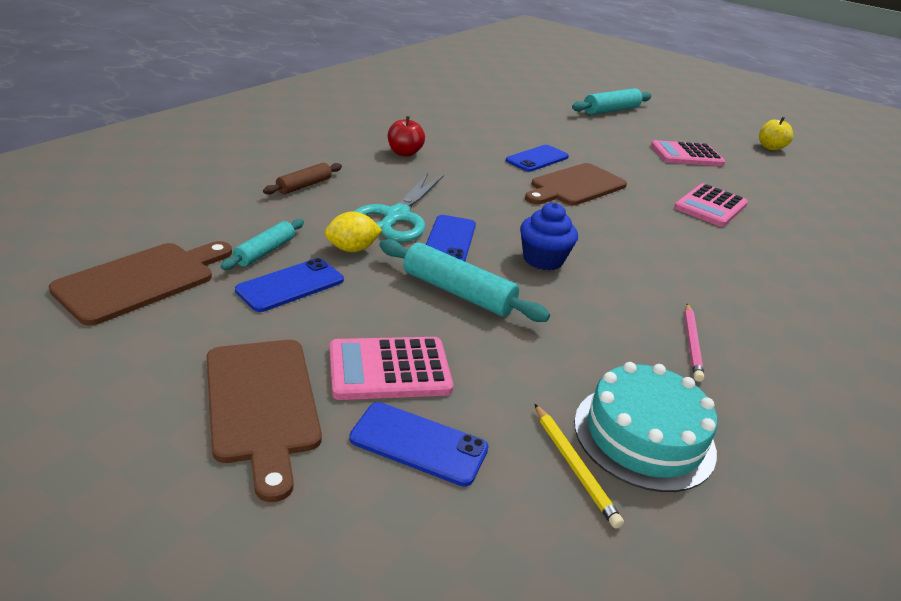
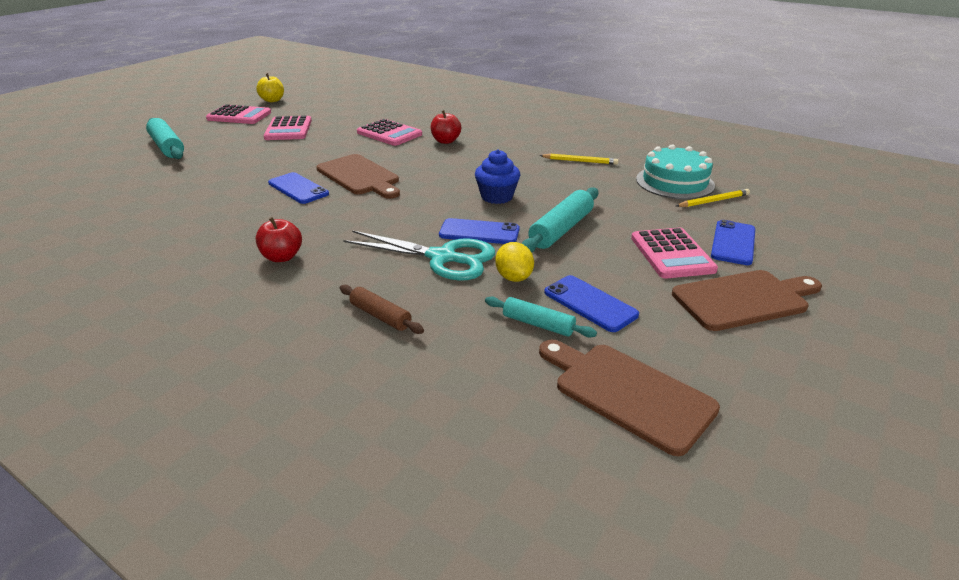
camera: 85 degrees left, 0 degrees up
pink pencil [684,303,704,382] -> yellow pencil [539,154,618,165]
none -> pink calculator [206,104,271,124]
none -> red apple [431,110,461,144]

